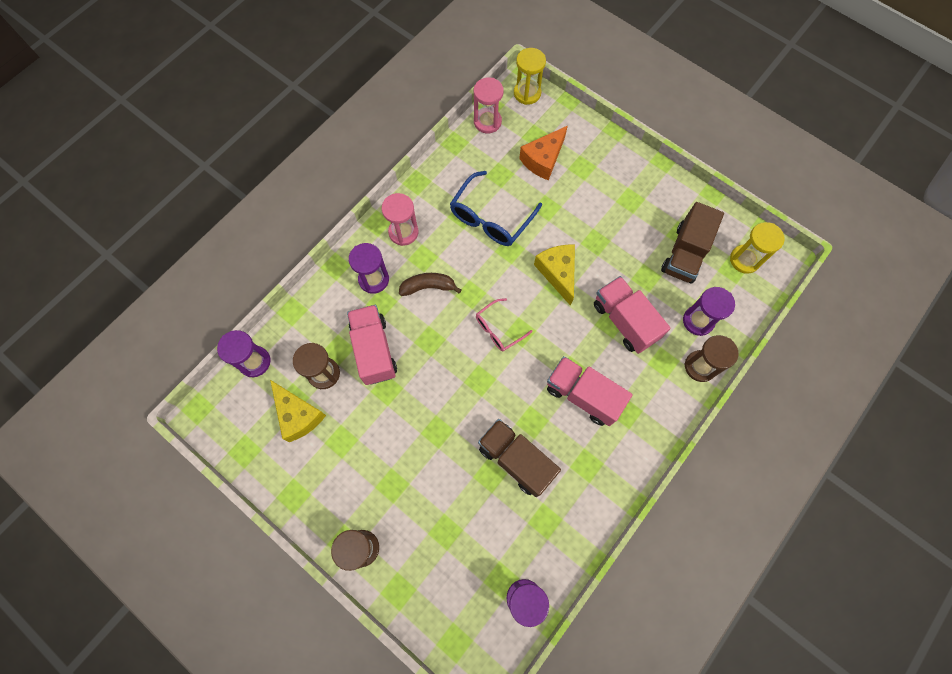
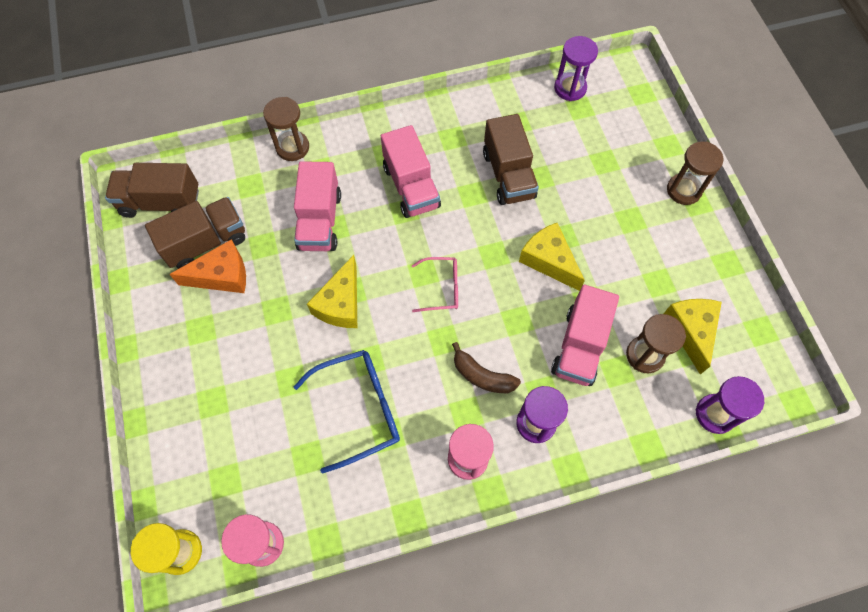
camera: 145 degrees left, 5 degrees down
orange cheese [519,126,568,181] -> orange cheese moved to [169,239,246,293]
purple hourglass [683,287,735,336] -> none
yellow hourglass [730,222,785,274] -> brown truck [105,163,199,218]
none -> yellow cheese [519,223,585,291]

